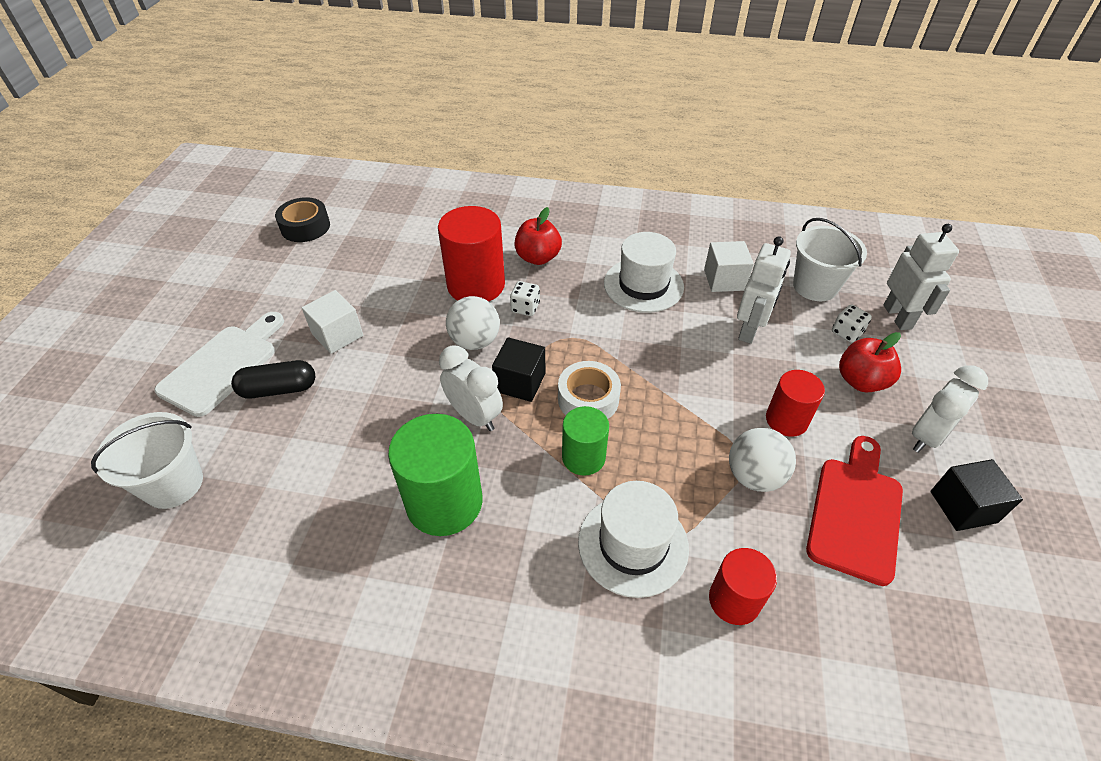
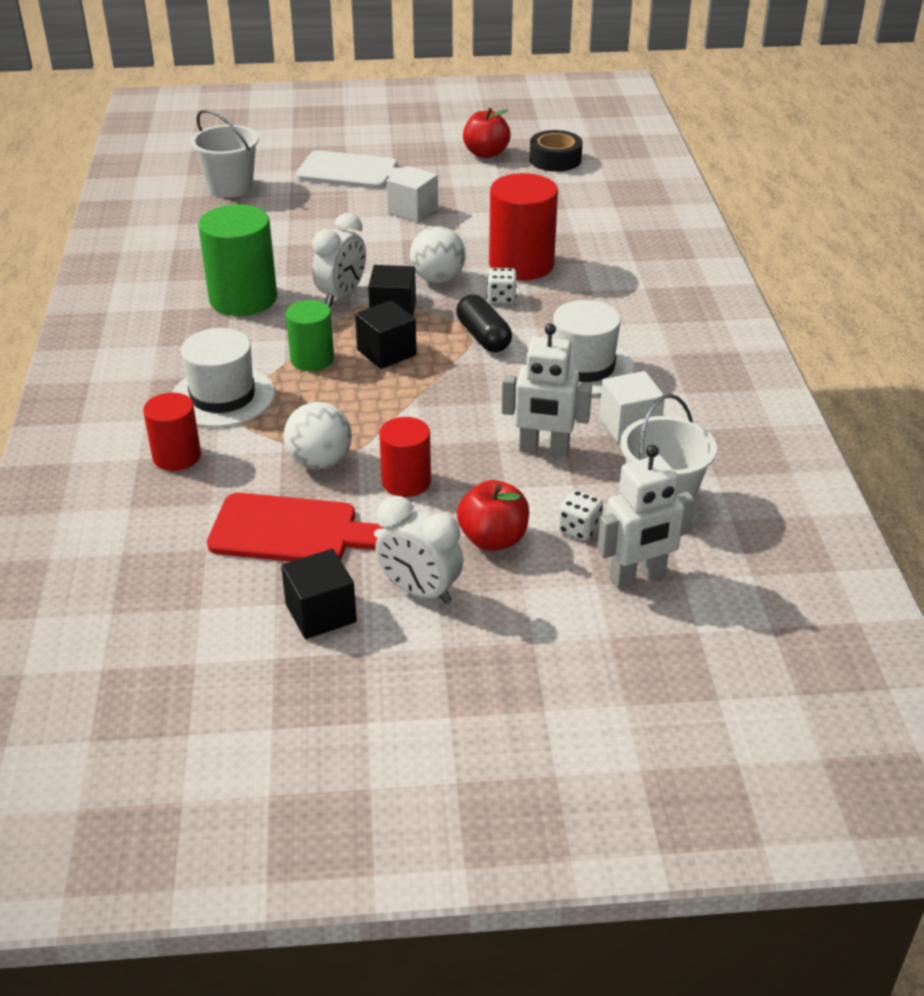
camera: 75 degrees right, 10 degrees down
black capsule [231,360,315,399] -> black capsule moved to [456,295,512,352]
red apple [514,207,562,265] -> red apple moved to [463,108,511,158]
white tape [558,361,621,419] -> black cube [355,300,417,369]

